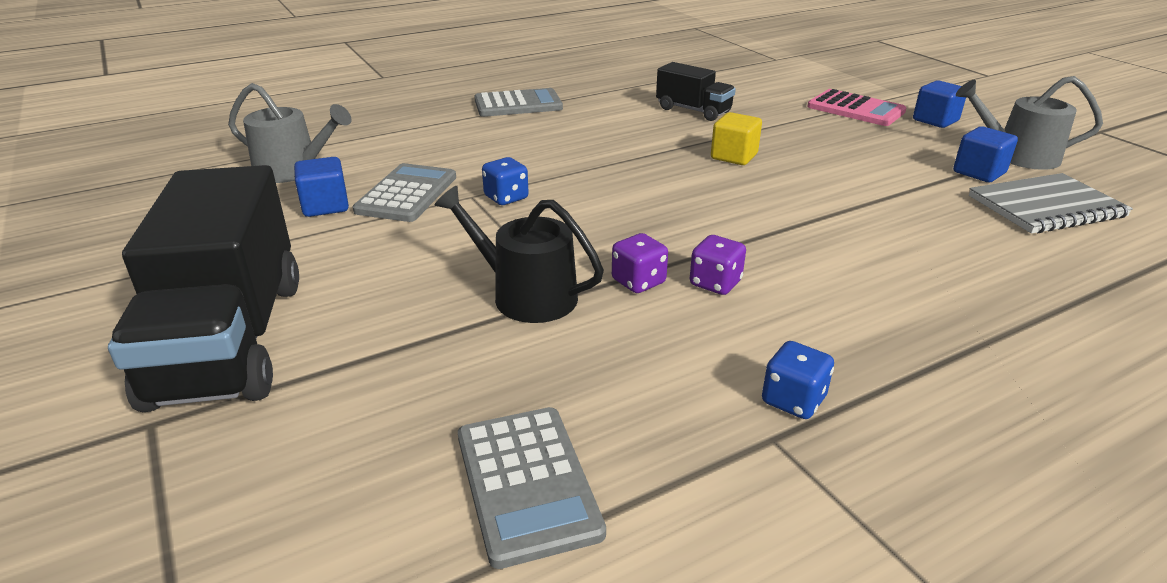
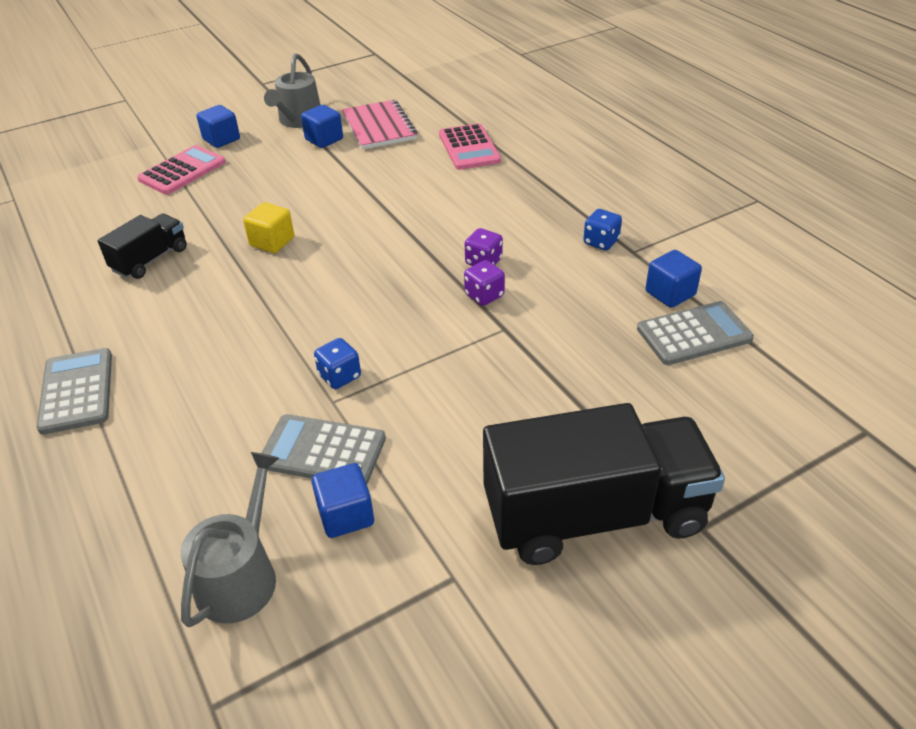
camera: 90 degrees left, 10 degrees up
black watering can [435,185,604,323] -> none
grey notebook [969,173,1133,234] -> pink notebook [342,100,418,150]
none -> pink calculator [439,123,501,170]
none -> blue cube [646,250,702,308]

